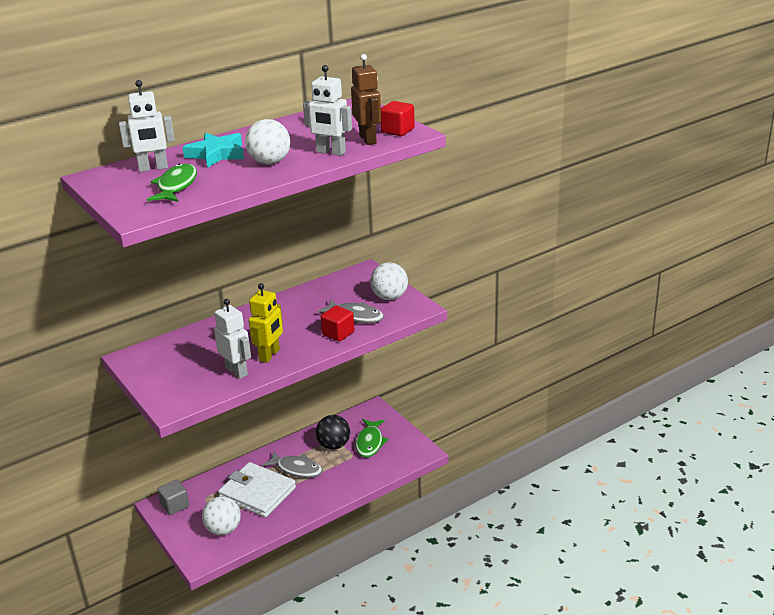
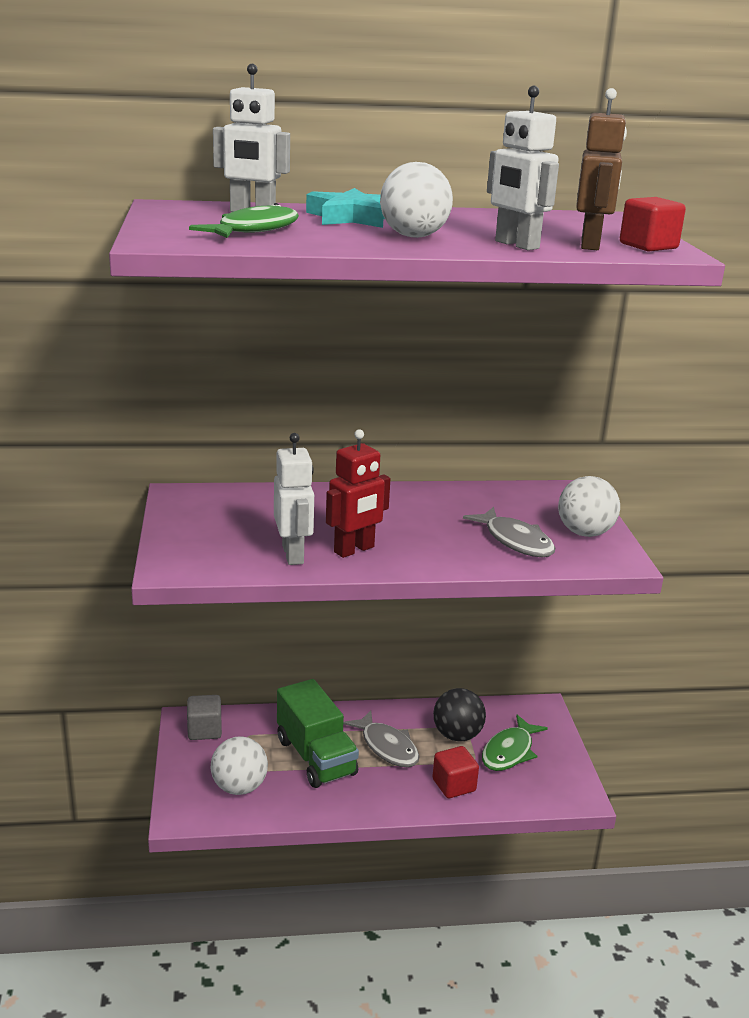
camera: 25 degrees right, 5 degrees down
white wallet [218,462,296,517] -> green truck [277,679,359,788]
yellow robot [249,283,283,363] -> red robot [326,429,390,558]
red cube [321,306,355,342] -> red cube moved to [432,746,479,798]

